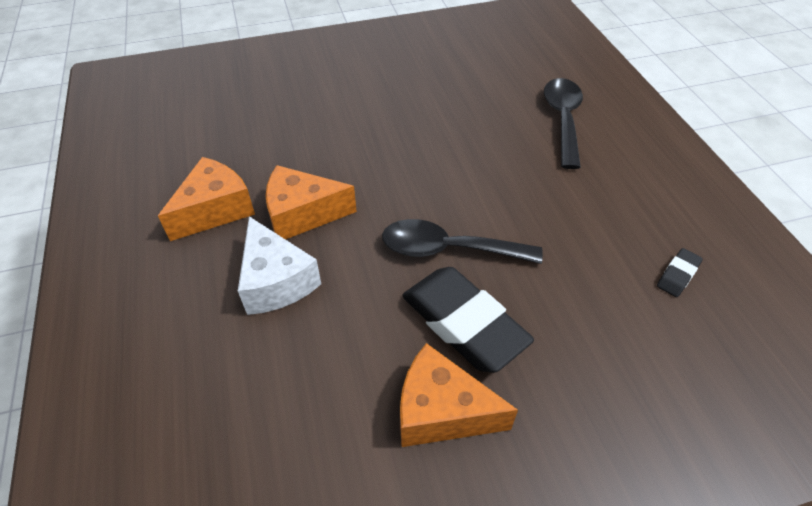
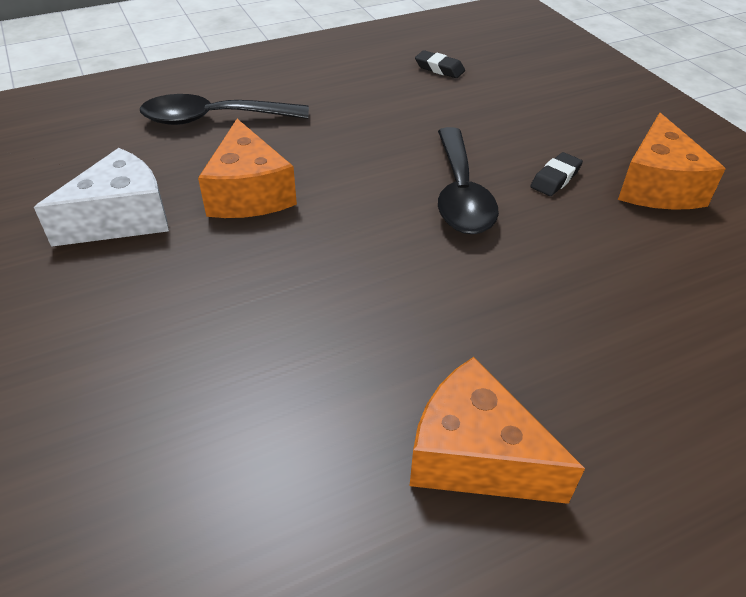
camera: 100 degrees left, 5 degrees down
white cheese [238,216,321,315] -> white cheese moved to [34,148,169,247]
orange cheese [266,165,357,240] -> orange cheese moved to [198,119,297,218]
black eraser [402,267,534,373] -> black eraser [530,152,583,196], size x0.43

